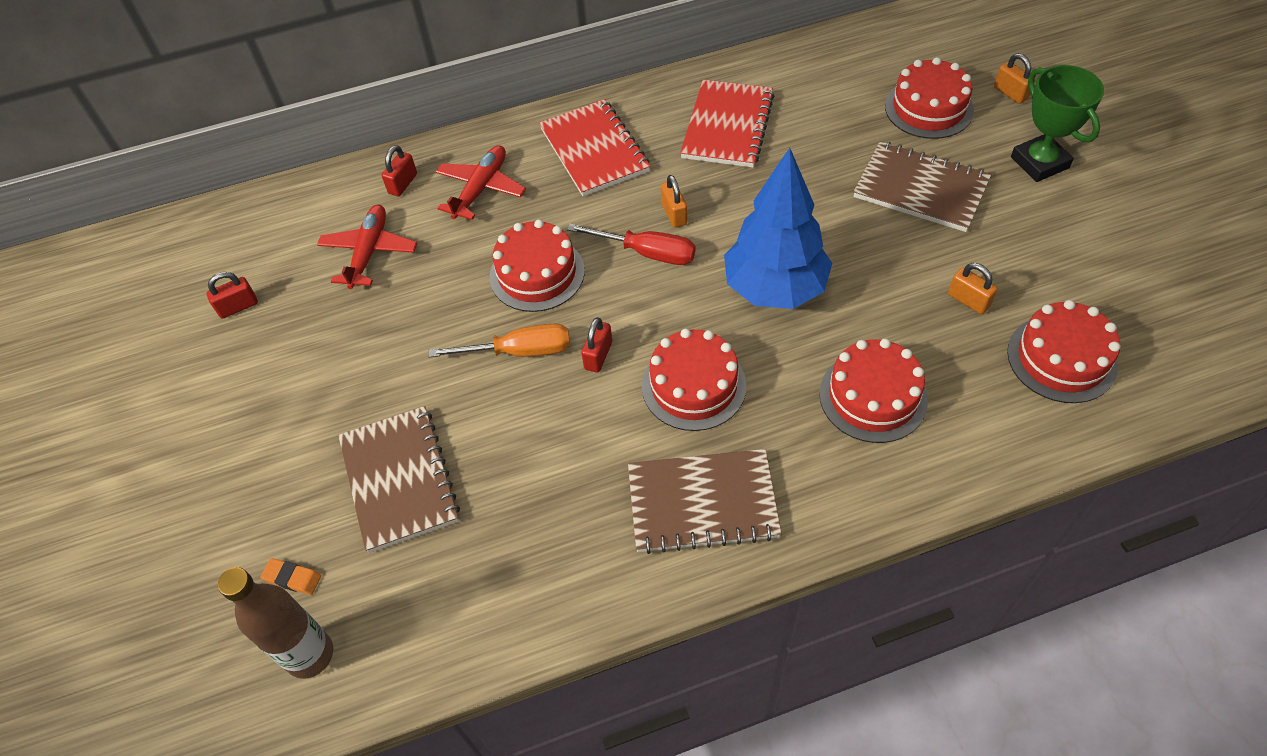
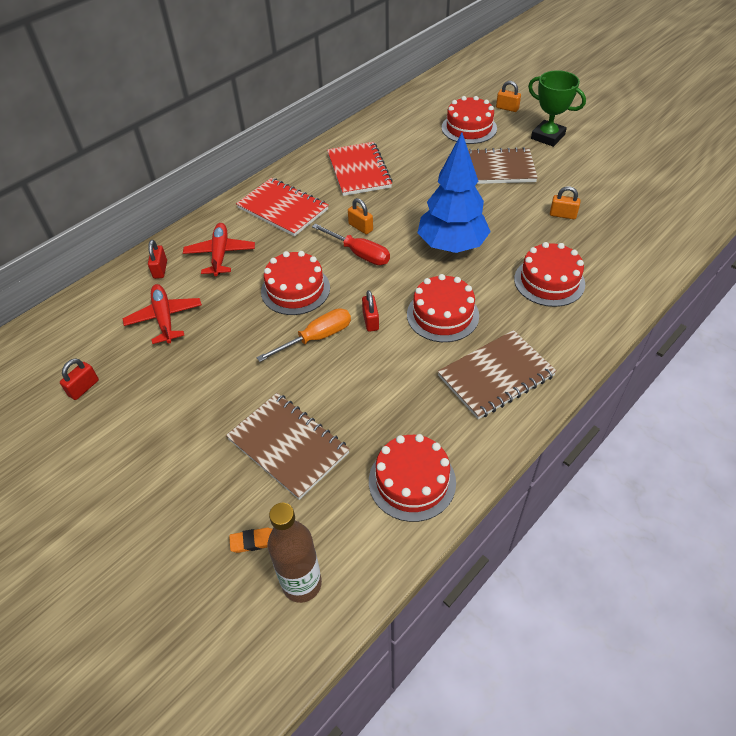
camera: 30 degrees left, 5 degrees down
red screwdriver [567,224,695,265] -> red screwdriver turned 45 degrees clockwise [312,223,390,265]
red cake [1007,300,1120,403] -> red cake moved to [369,434,456,522]

